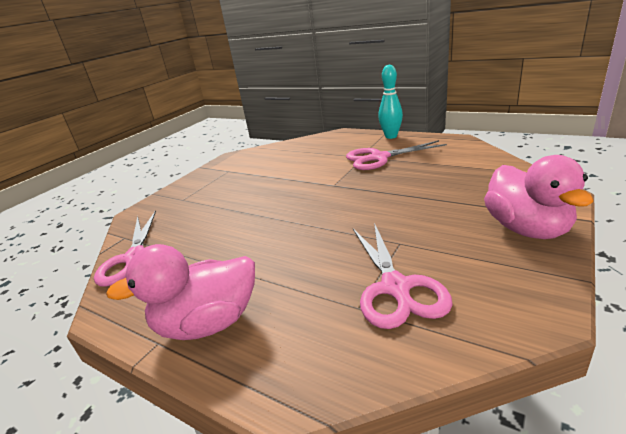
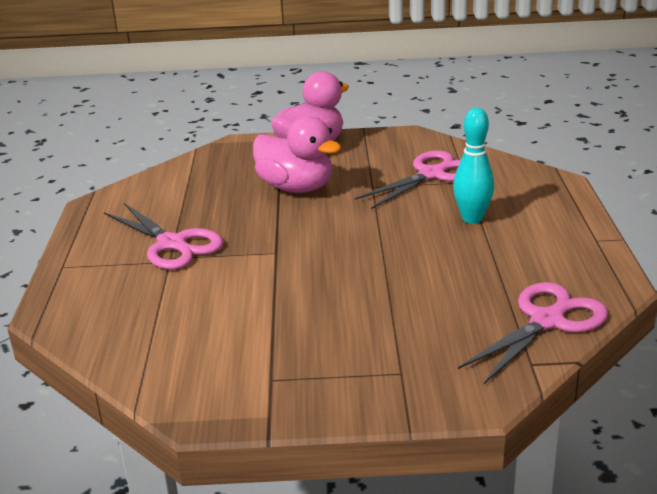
camera: 125 degrees left, 0 degrees up
pink duck [106,244,255,340] -> pink duck moved to [253,116,342,193]
turquoise bowling pin [378,65,403,139] -> turquoise bowling pin moved to [453,108,494,224]

